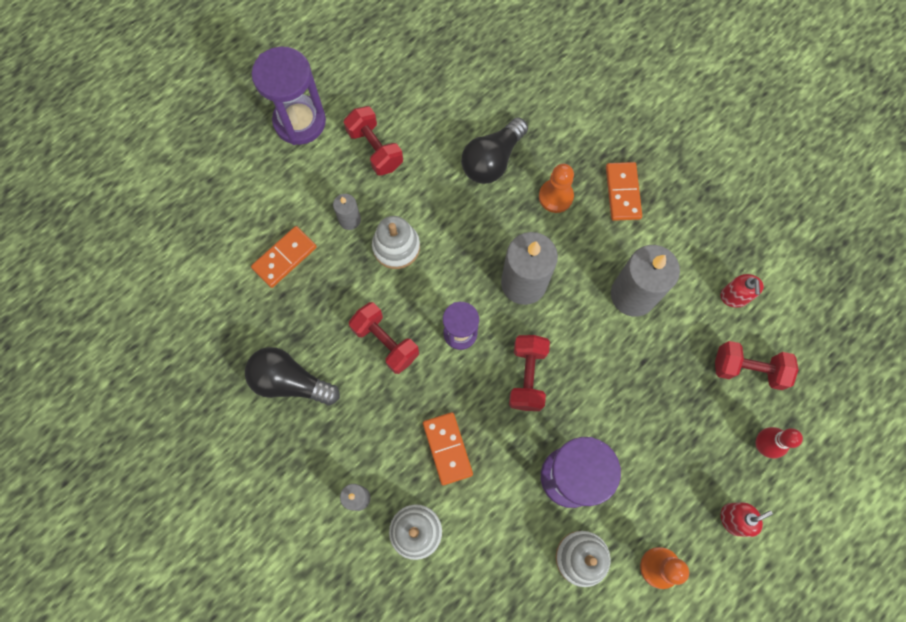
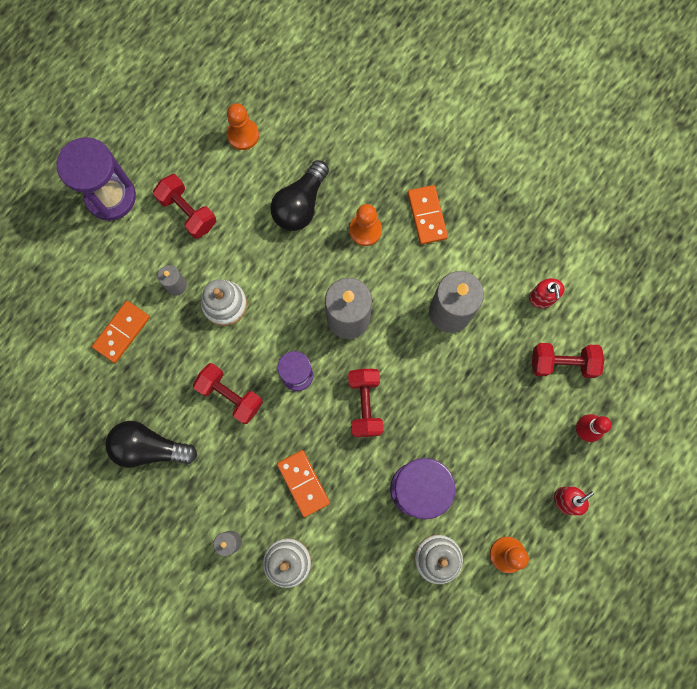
camera: 10 degrees left, 5 degrees up
none -> orange pawn [227,103,259,150]

